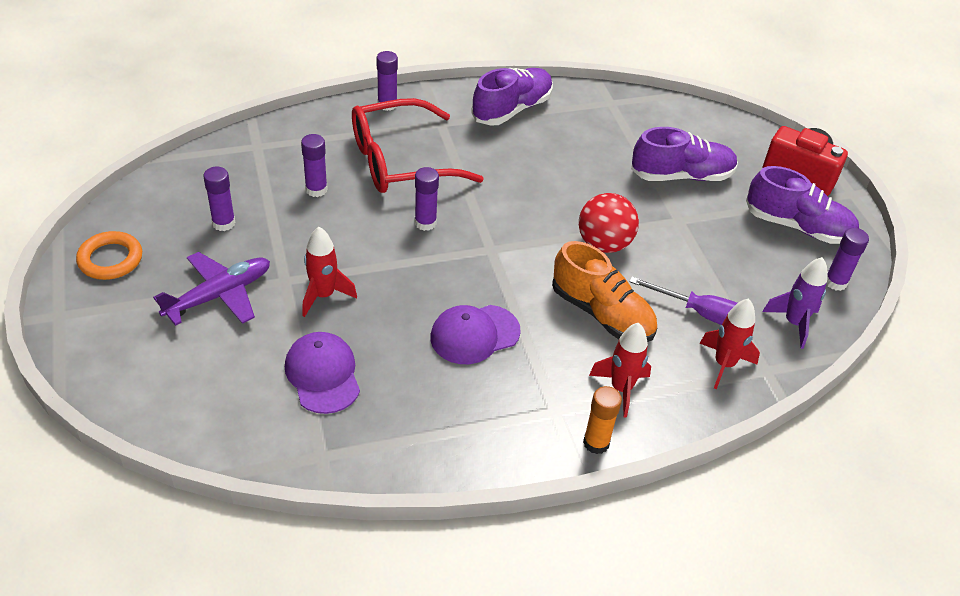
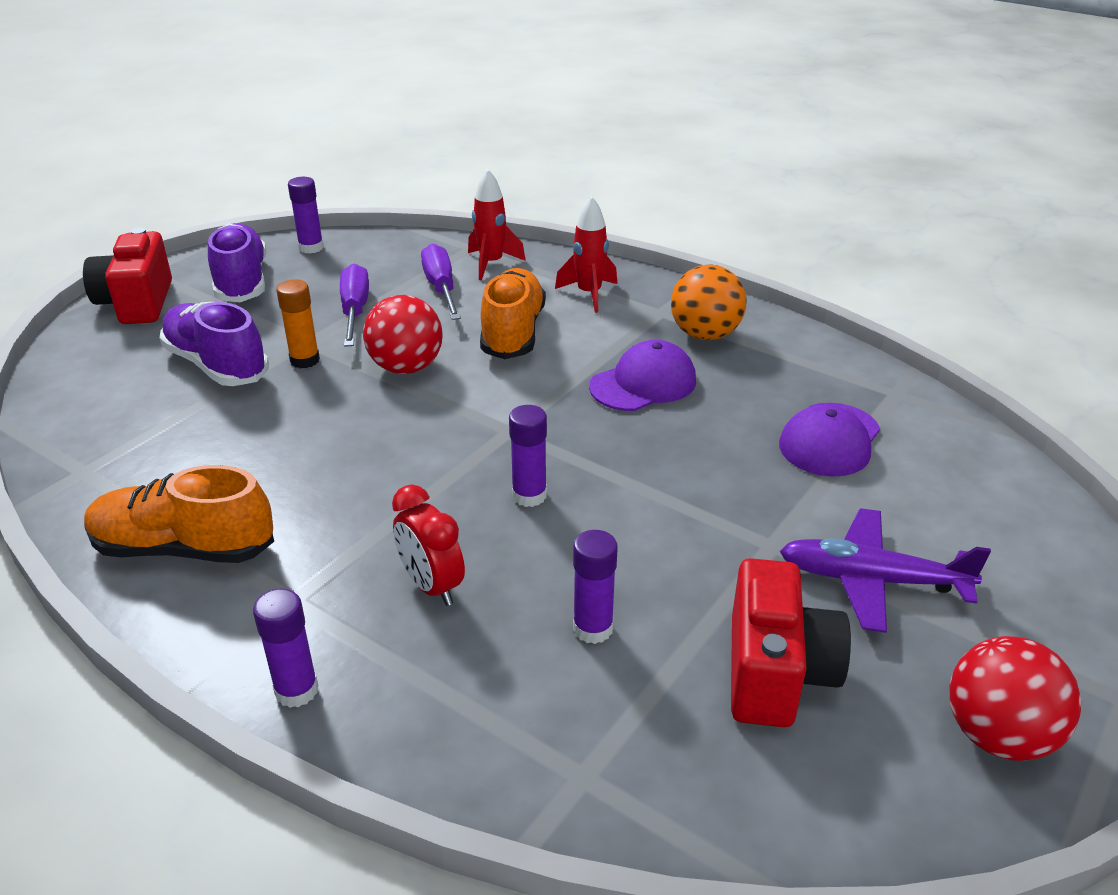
camera: 125 degrees left, 10 degrees down
orange ring [76,231,142,280] -> red ball [950,636,1081,761]
purple glue stick [203,167,236,231] -> red camera [731,558,851,727]
red rocket [302,227,357,317] -> none
red glasses [352,98,484,193] -> red clock [392,484,465,606]
purple cap [431,305,521,364] -> purple cap turned 60 degrees counterclockwise [589,340,696,411]
purple shoe [471,68,553,126] -> orange shoe [84,465,274,563]
orange glue stick [583,386,622,454] -> orange glue stick moved to [276,279,320,368]
purple rocket [762,257,827,349] -> none
none -> purple screwdriver [340,264,369,347]
none -> orange ball [671,264,747,340]

